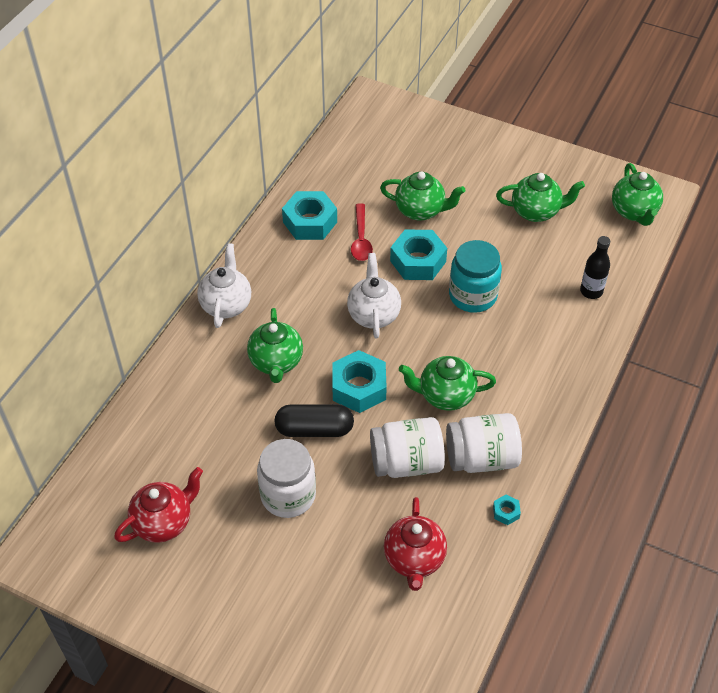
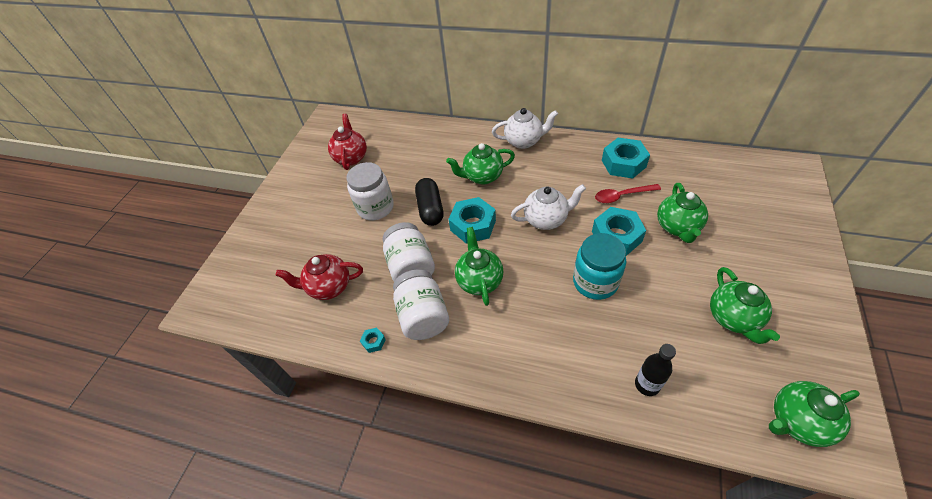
camera: 85 degrees right, 0 degrees up
red teapot [114,467,203,543] -> red teapot turned 135 degrees counterclockwise [328,114,367,170]

